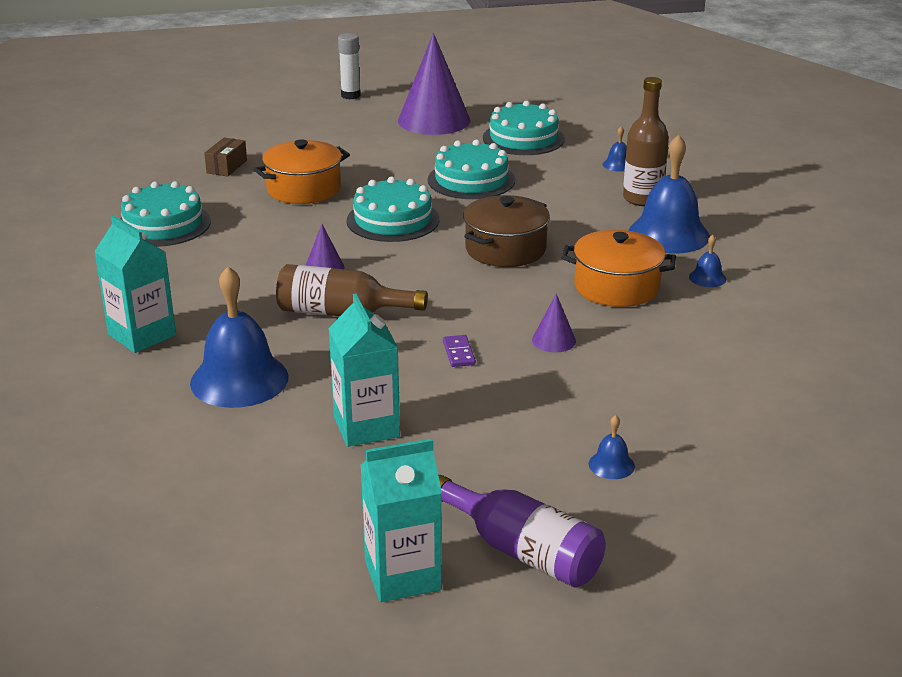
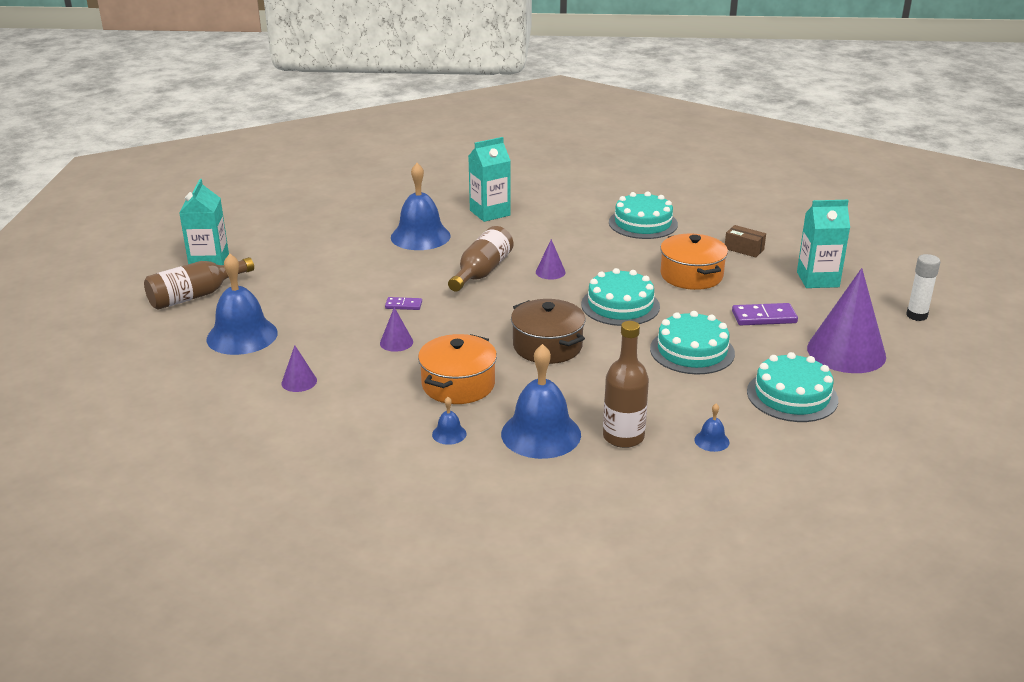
camera: 105 degrees right, 0 degrees up
turquoise carton [328,294,400,447] -> turquoise carton moved to [797,200,850,288]
purple bottle [438,475,606,588] -> brown bottle [144,257,254,310]
blue bell [589,415,635,479] -> blue bell [206,254,278,355], size x2.32
none -> purple cone [281,345,317,392]
none -> purple domino [732,303,798,325]

